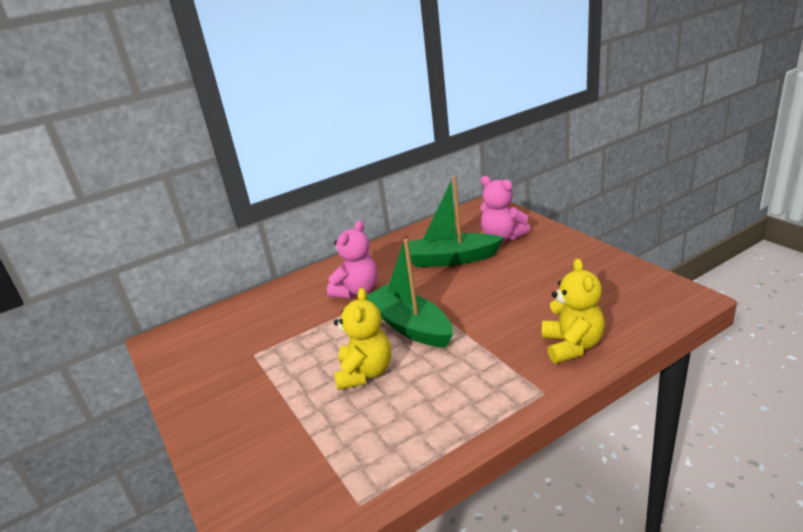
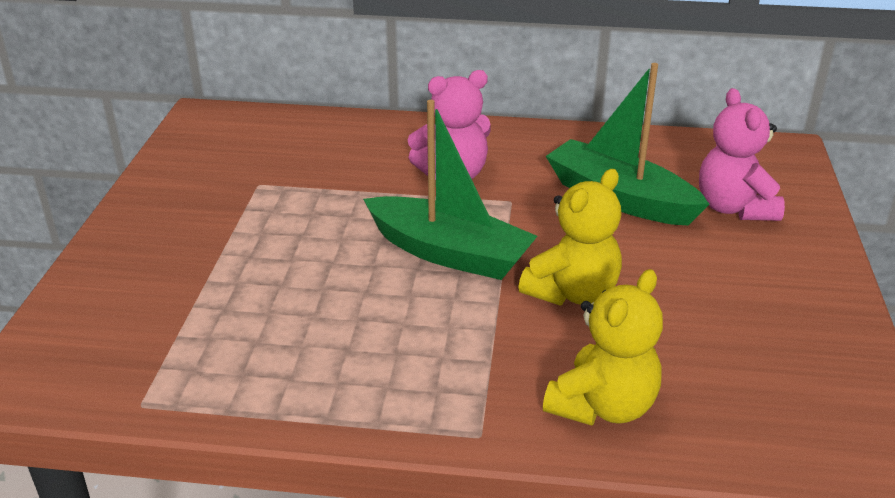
camera: 35 degrees right, 5 degrees up
yellow teddy bear [334,288,391,390] -> yellow teddy bear moved to [518,169,622,305]
green boat [367,239,453,348] -> green boat turned 120 degrees clockwise [363,100,537,280]

